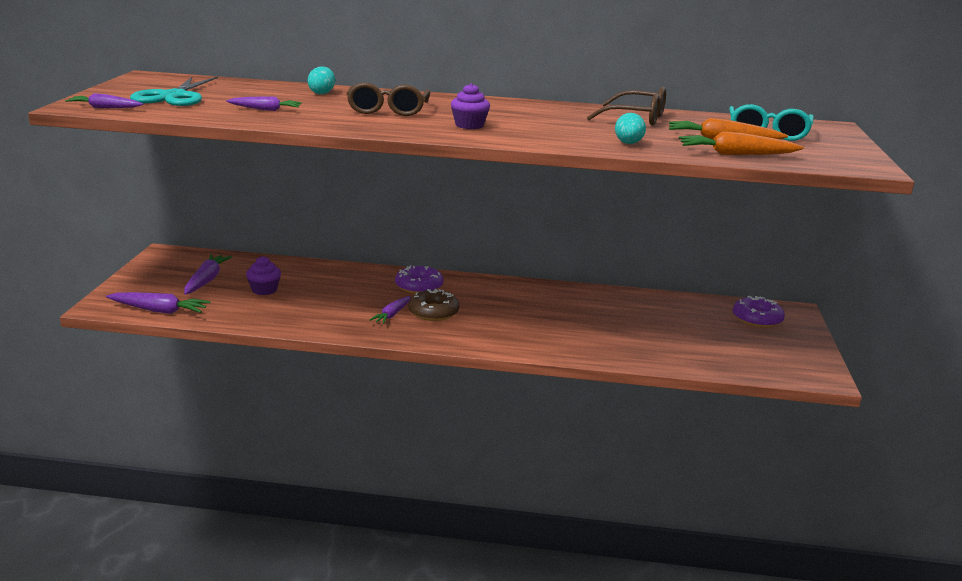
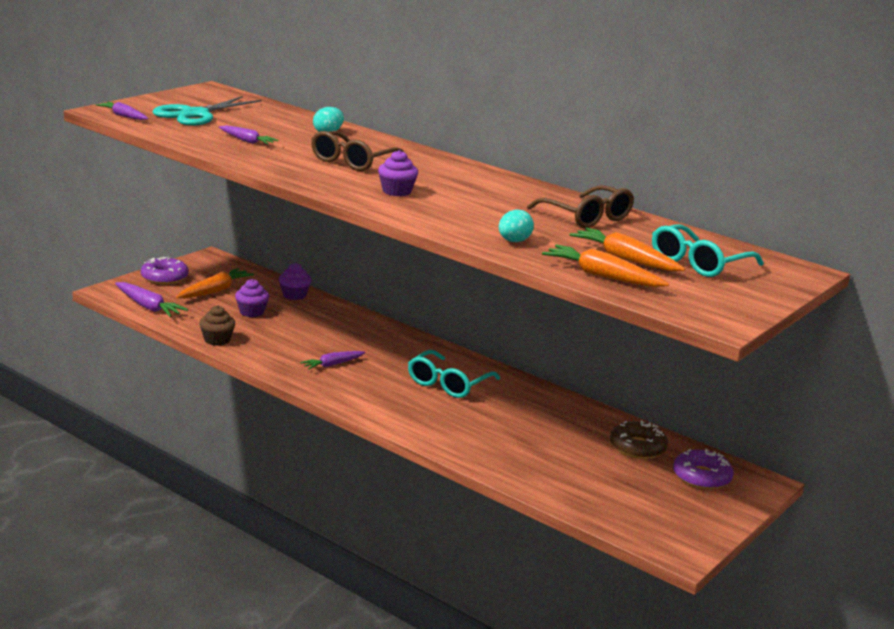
camera: 30 degrees right, 0 degrees up
purple carrot [184,254,232,295] -> orange carrot [176,268,254,298]
purple donut [395,265,443,294] -> purple donut moved to [141,257,189,285]
brown donut [408,289,460,321] -> brown donut moved to [610,420,668,459]
none -> brown cupcake [199,305,235,346]
none -> purple cupcake [279,263,311,300]
none -> turquoise glasses [408,350,500,398]

